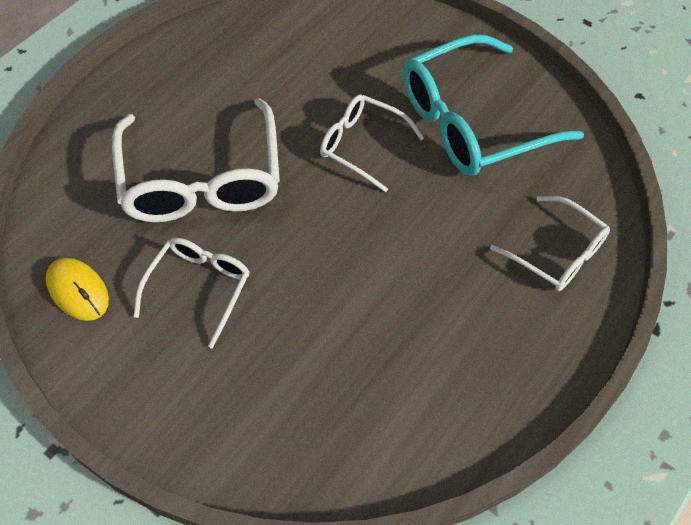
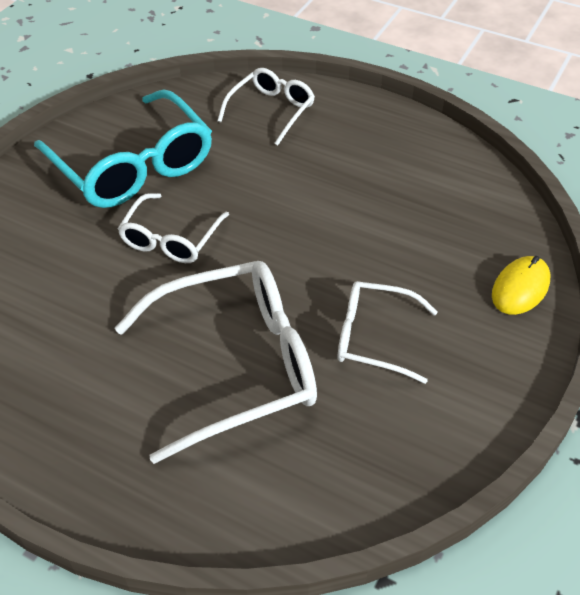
camera: 100 degrees left, 10 degrees down
yellow mouse [46,258,109,321] -> yellow mouse moved to [492,256,550,315]

